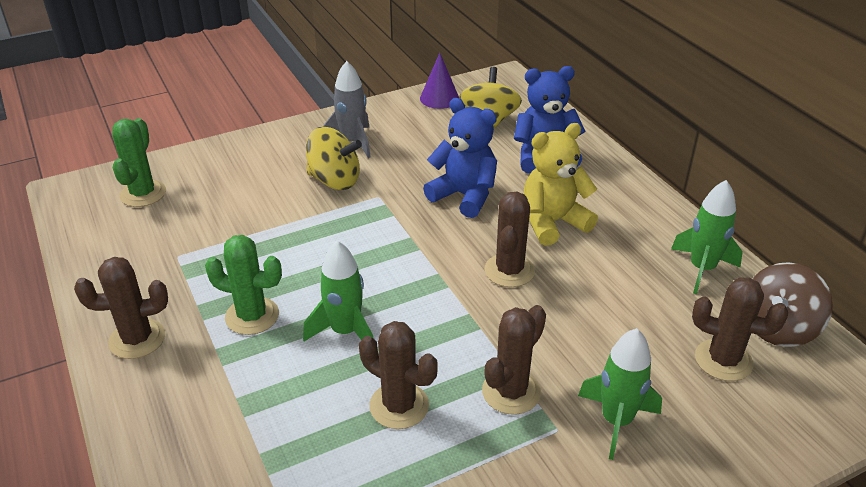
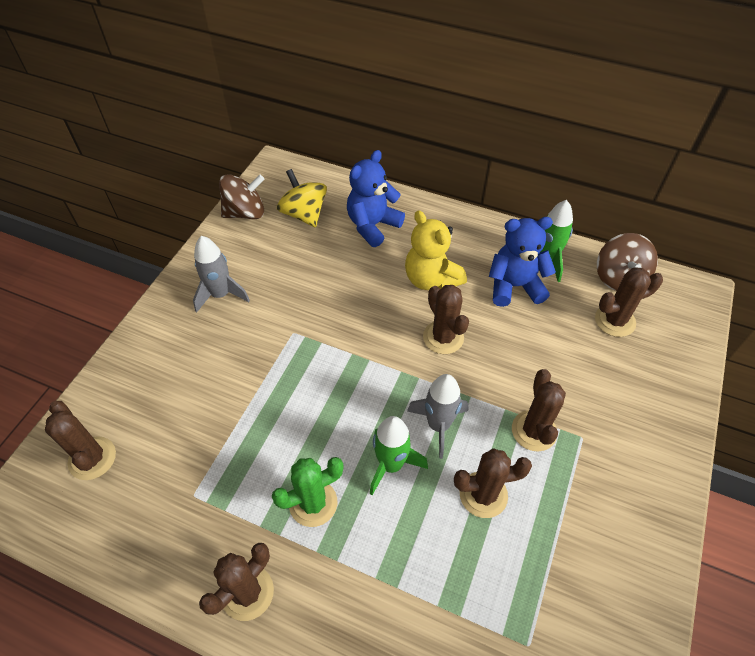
camera: 40 degrees left, 15 degrees up
green cactus [112,118,166,207] -> brown cactus [45,401,116,480]
yellow spinning top [306,127,362,190] -> none
purple cone [420,53,459,109] -> brown spinning top [219,174,264,219]
blue teddy bear [423,98,497,218] -> blue teddy bear moved to [489,217,556,307]
yellow teddy bear [524,123,598,246] -> yellow teddy bear turned 60 degrees counterclockwise [405,210,467,290]
green rocket [578,328,662,460] -> none
none -> grey rocket [407,374,469,459]

